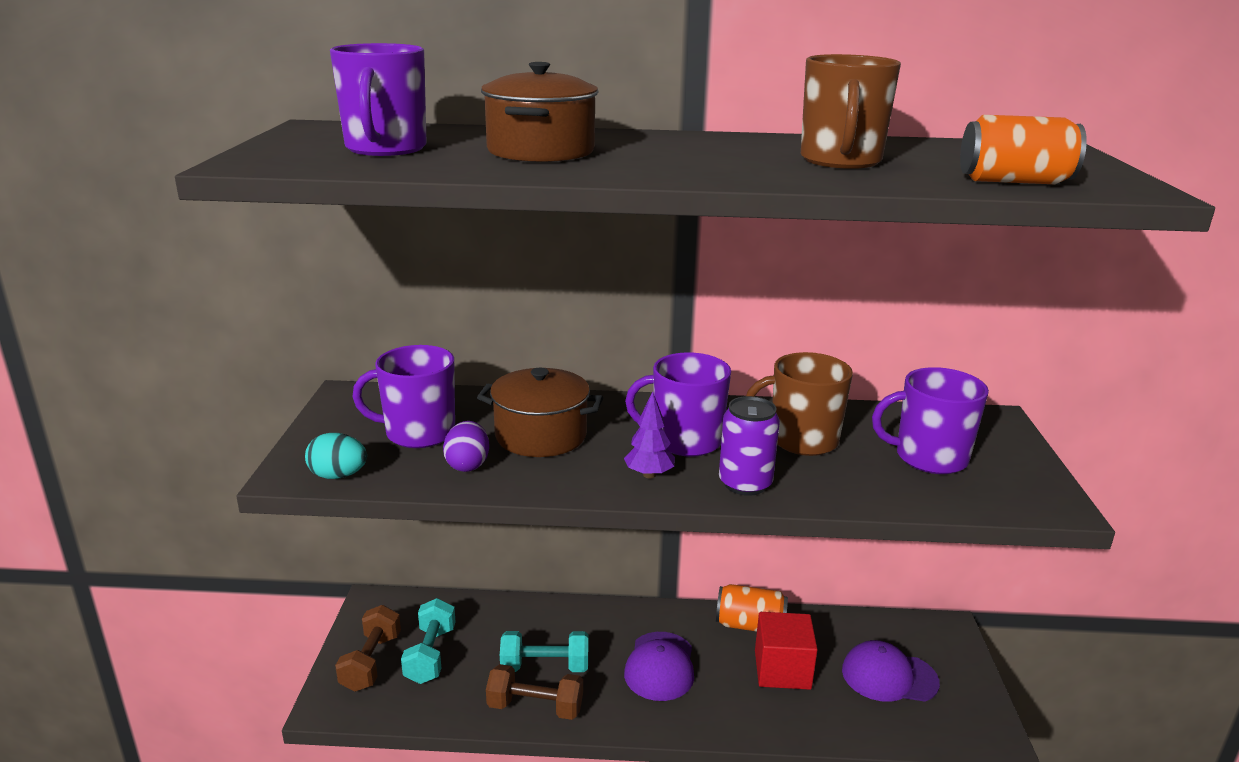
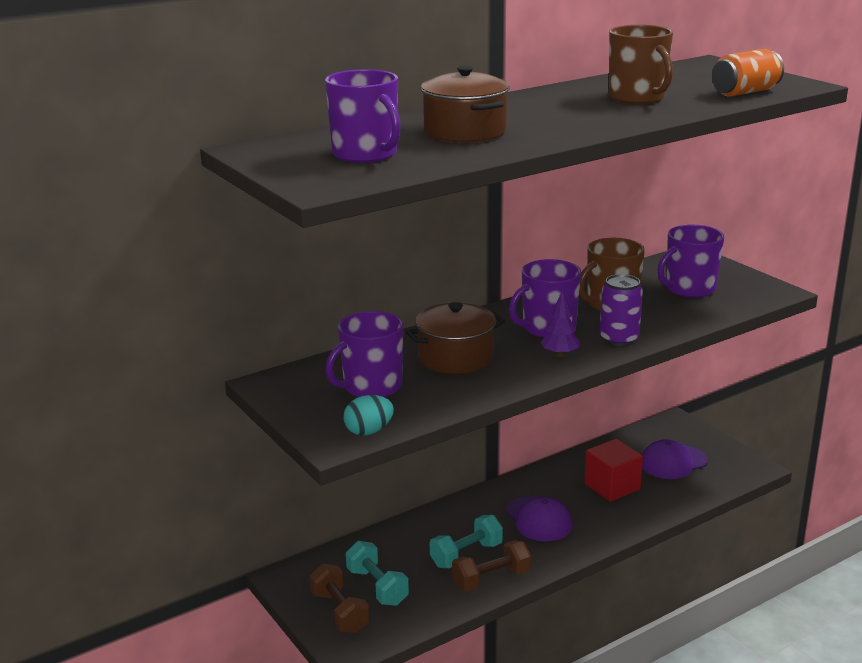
camera: 35 degrees left, 0 degrees up
purple egg [443,421,489,472] -> none
orange can [716,584,788,632] -> none

